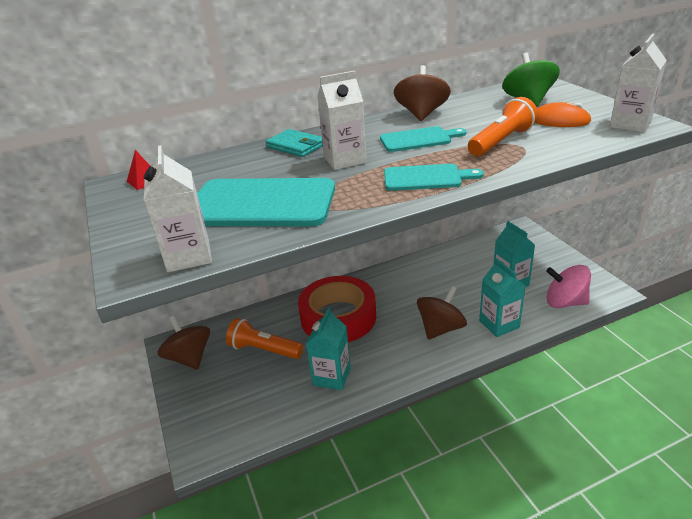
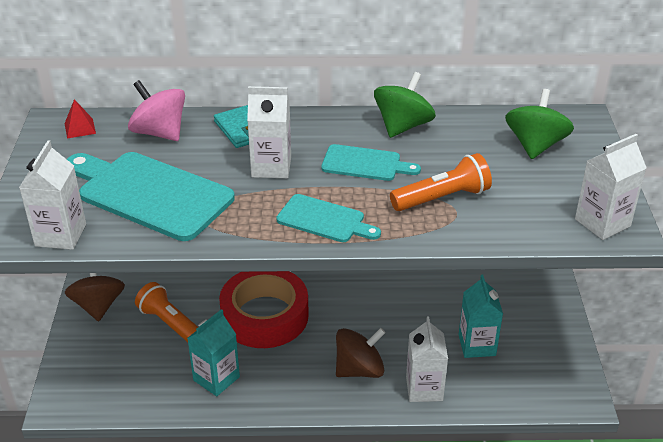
camera: 20 degrees right, 5 degrees up
brown spinning top [394,65,451,121] -> green spinning top [374,72,436,138]
turquoise carton [479,258,525,337] -> white carton [406,317,448,402]
orange mouse [536,102,592,127] -> none
pink spinning top [546,265,591,308] -> pink spinning top moved to [128,80,185,141]

